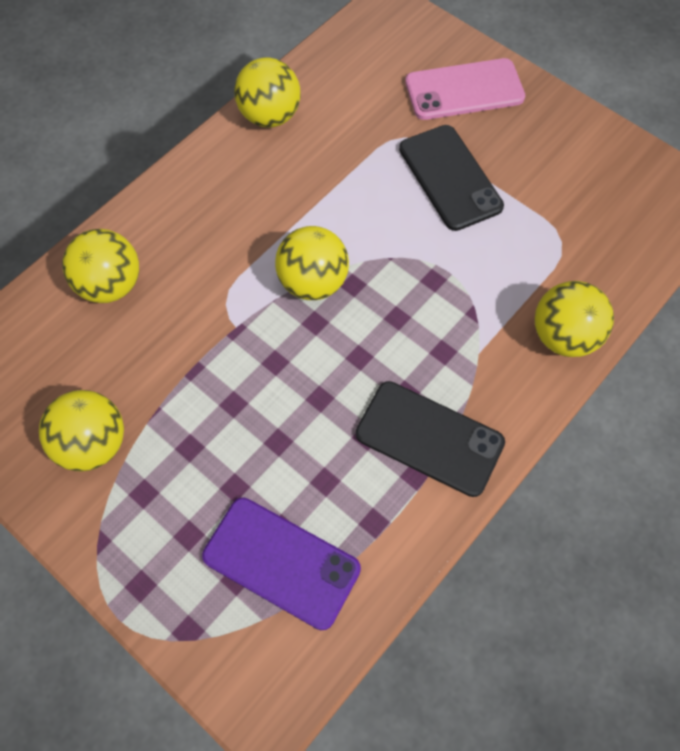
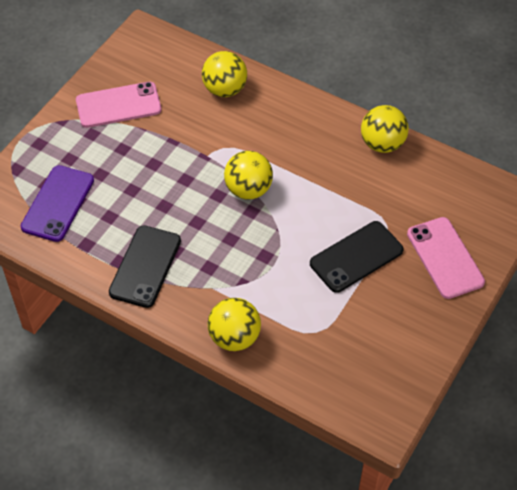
camera: 80 degrees right, 10 degrees down
yellow ball [39,390,124,471] -> pink phone [76,82,161,128]

